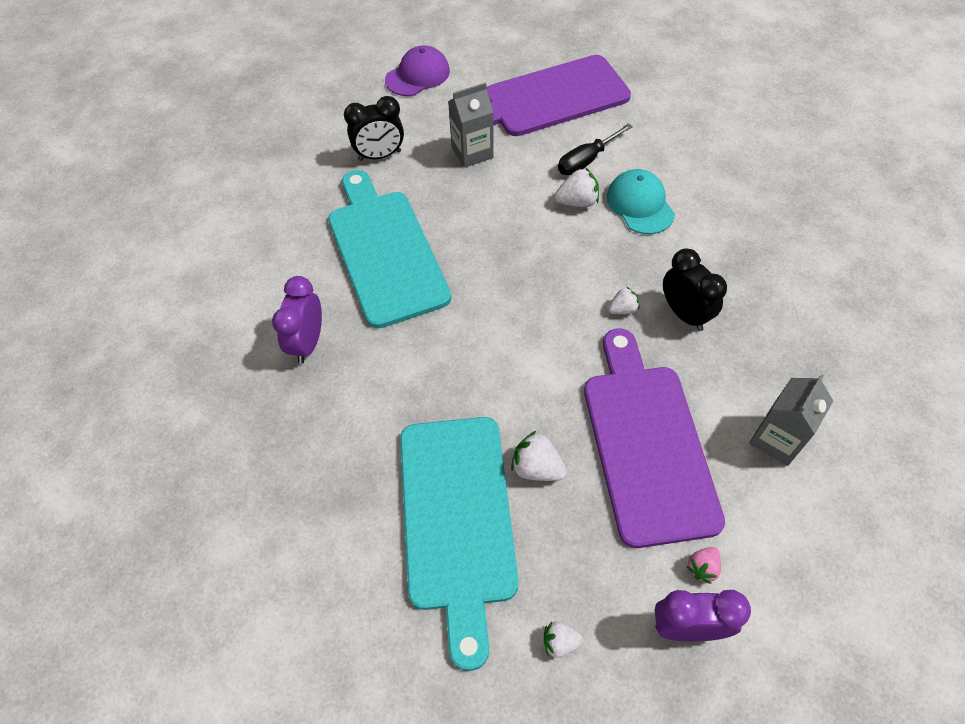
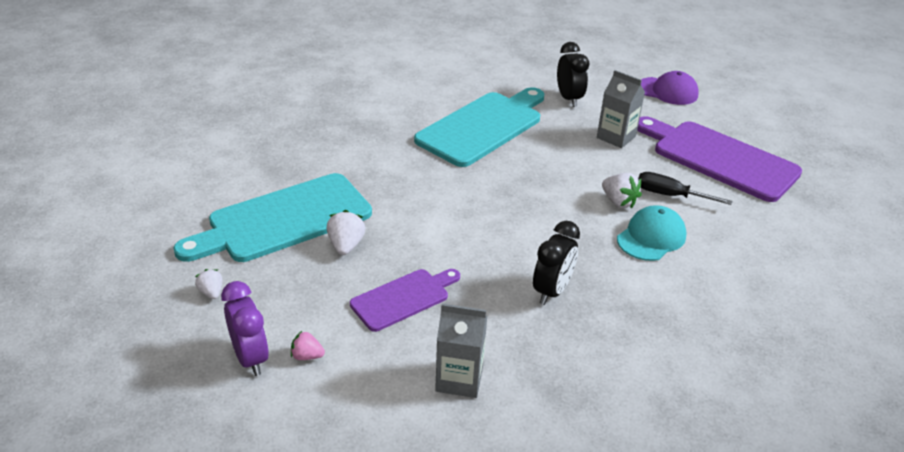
camera: 60 degrees right, 20 degrees down
purple clock [272,276,322,364] -> none
black clock [344,96,404,161] -> black clock turned 150 degrees counterclockwise [557,42,589,107]
purple cutting board [584,329,725,548] -> purple cutting board [350,269,460,332], size x0.55
white strawberry [608,287,639,314] -> none

